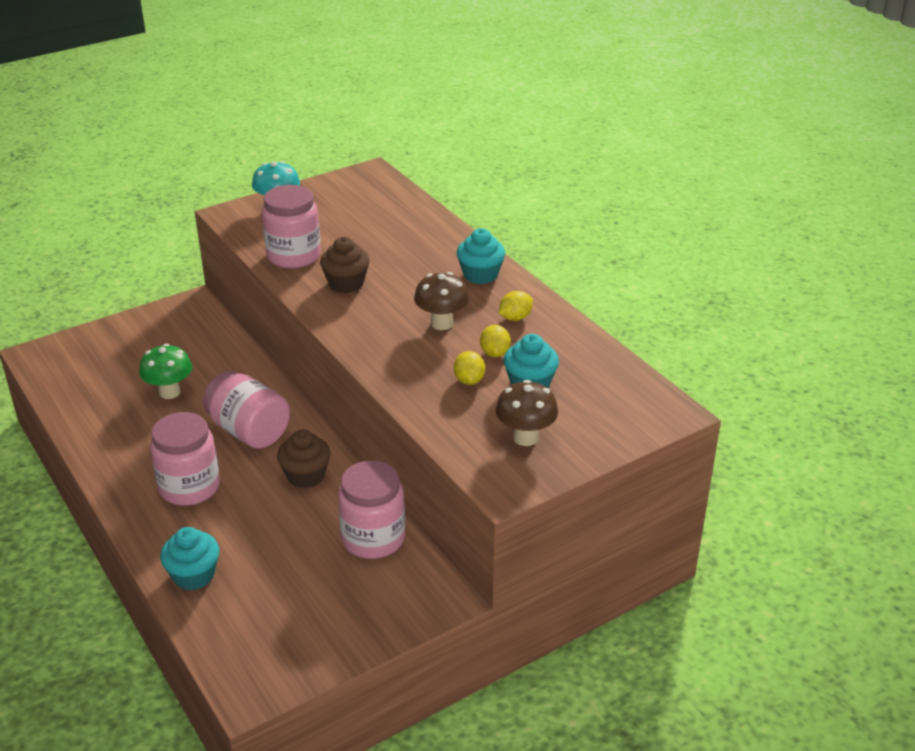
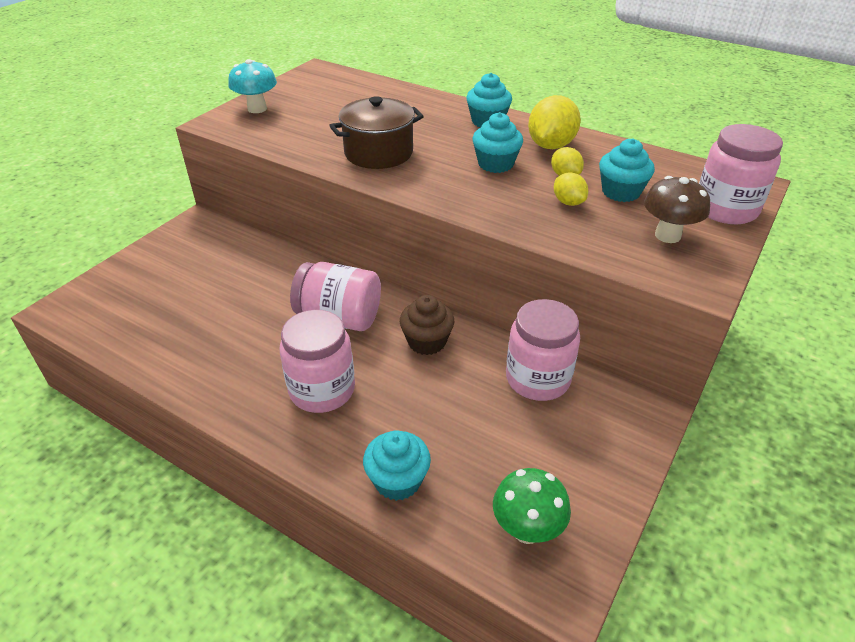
camera: 25 degrees left, 5 degrees up
green mushroom [139,344,192,399] -> green mushroom moved to [493,468,571,544]
pink jar [262,185,321,268] -> pink jar moved to [699,124,783,224]
brown cupcake [320,237,370,293] -> brown pot [329,96,424,169]
brown mushroom [414,272,470,330] -> turquoise cupcake [472,112,523,173]
yellow lemon [499,291,533,321] -> yellow lemon [528,95,581,149], size x1.80

